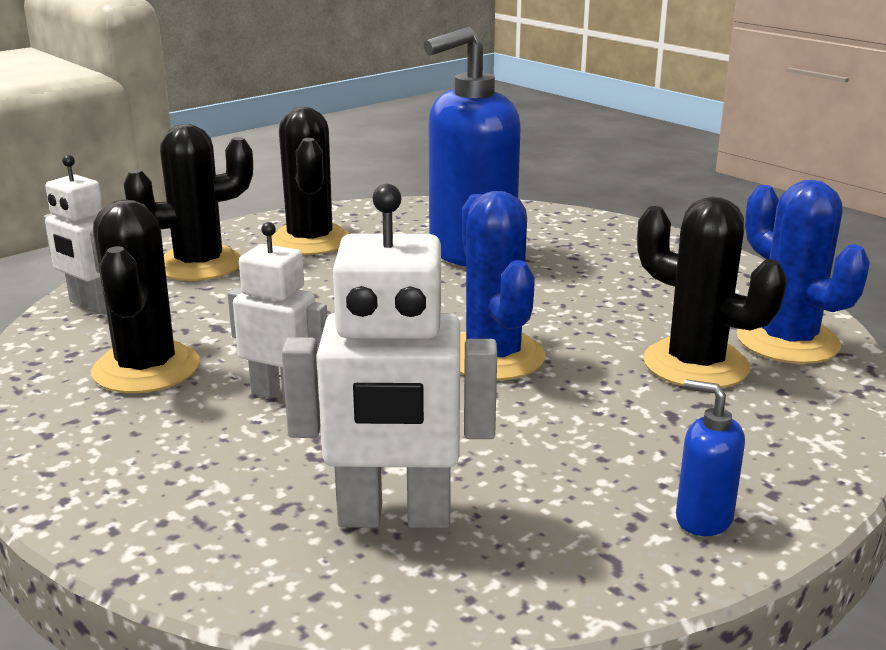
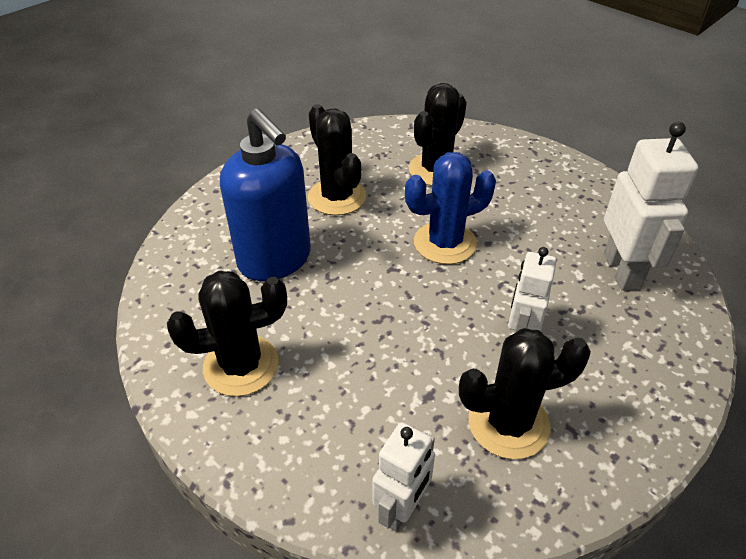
camera: 95 degrees left, 20 degrees up
black cactus [123,124,253,281] -> black cactus moved to [308,104,366,215]
blue soap dispenser [676,379,745,536] -> none
blue cactus [737,180,870,364] -> none

